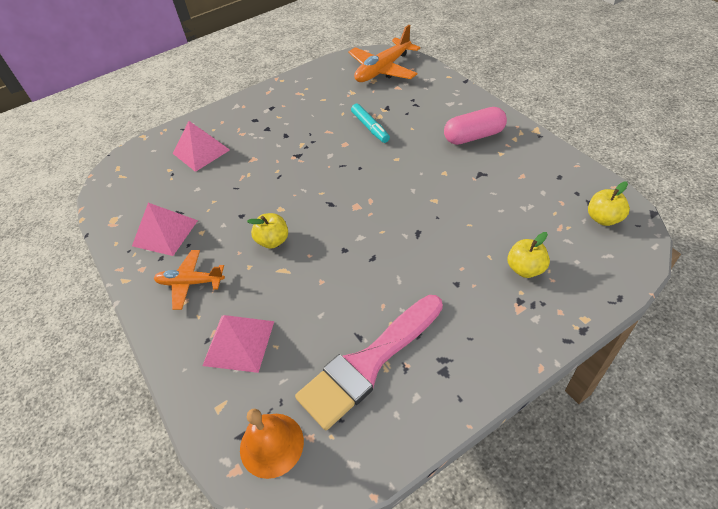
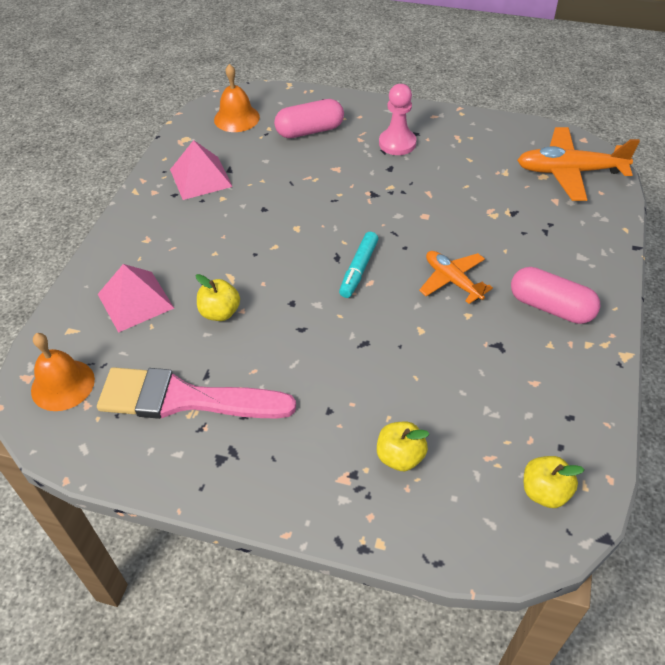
camera: 45 degrees right, 0 degrees up
orange plane [154,250,225,310] -> orange plane moved to [419,251,493,304]
pink pyramid [173,121,230,172] -> pink capsule [274,99,344,138]
yellow apple [247,213,288,249] -> yellow apple moved to [196,274,240,321]
turquoise marker [351,104,390,143] -> turquoise marker moved to [339,232,378,298]
none -> orange bell [214,64,260,132]
none -> pink pawn [379,84,416,155]

